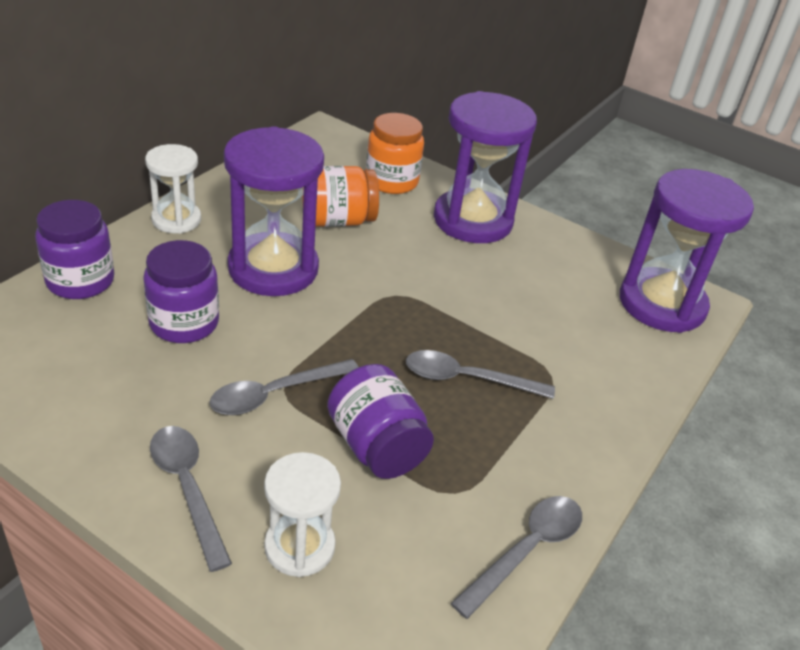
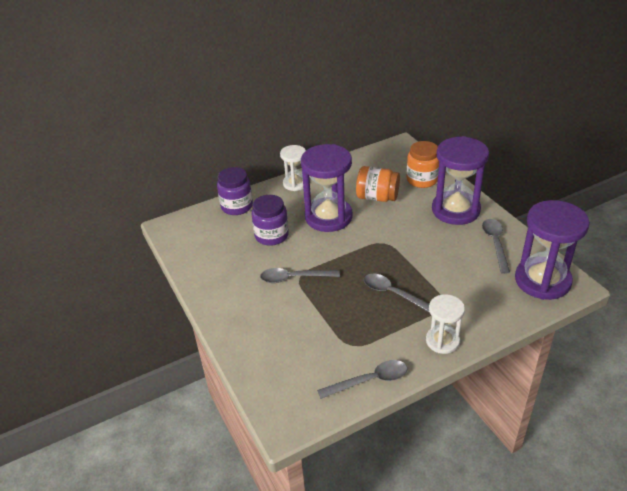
camera: 35 degrees right, 0 degrees up
grey spoon [150,426,232,572] -> grey spoon moved to [482,219,510,274]
white hourglass [264,452,341,577] -> white hourglass moved to [426,294,465,354]
purple jar [327,364,434,479] -> none

